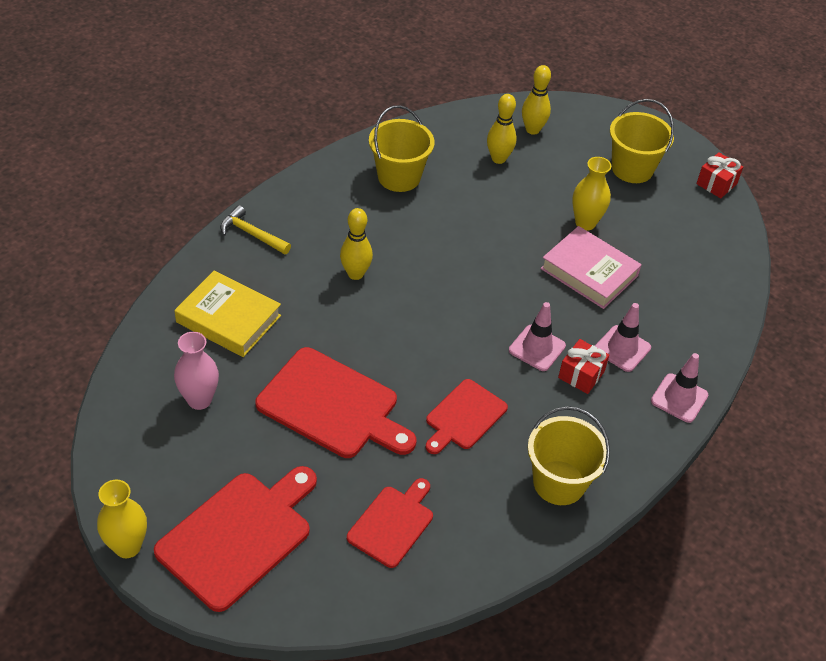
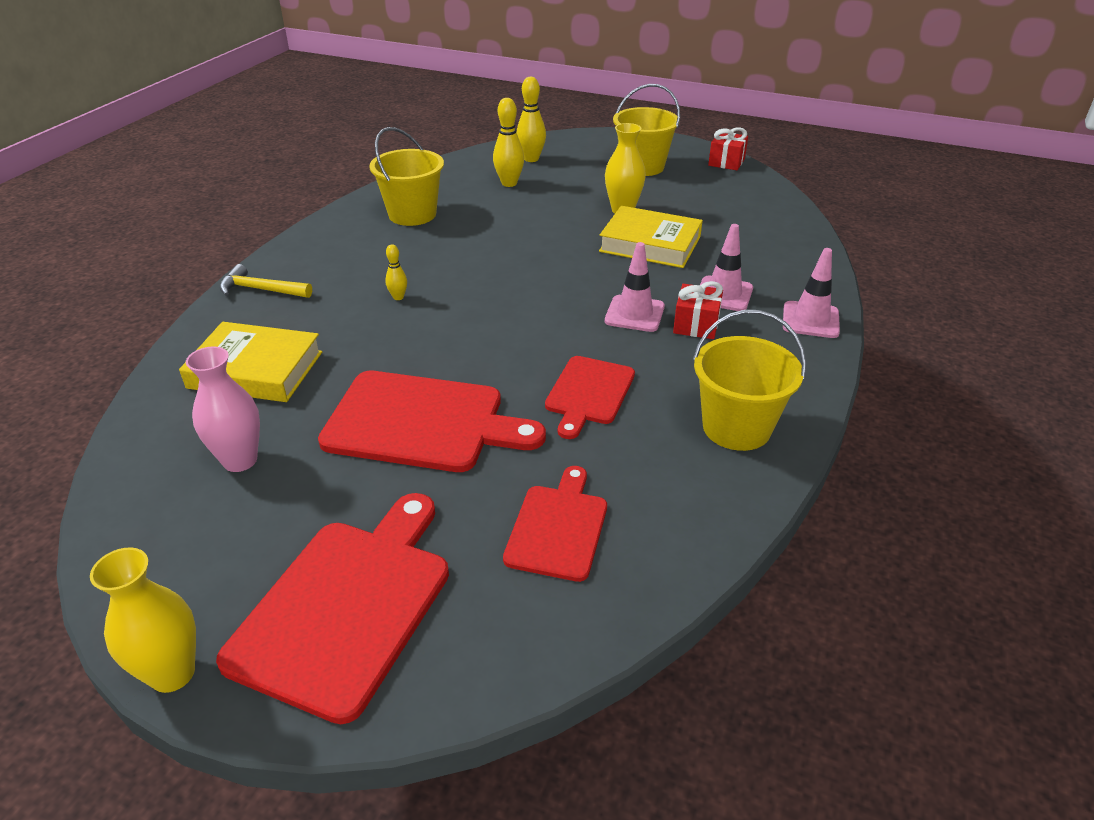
camera: 15 degrees left, 10 degrees down
yellow bowling pin [340,208,373,280] -> yellow bowling pin [385,244,407,300], size x0.55
pink book [540,226,642,309] -> yellow book [599,206,703,268]

